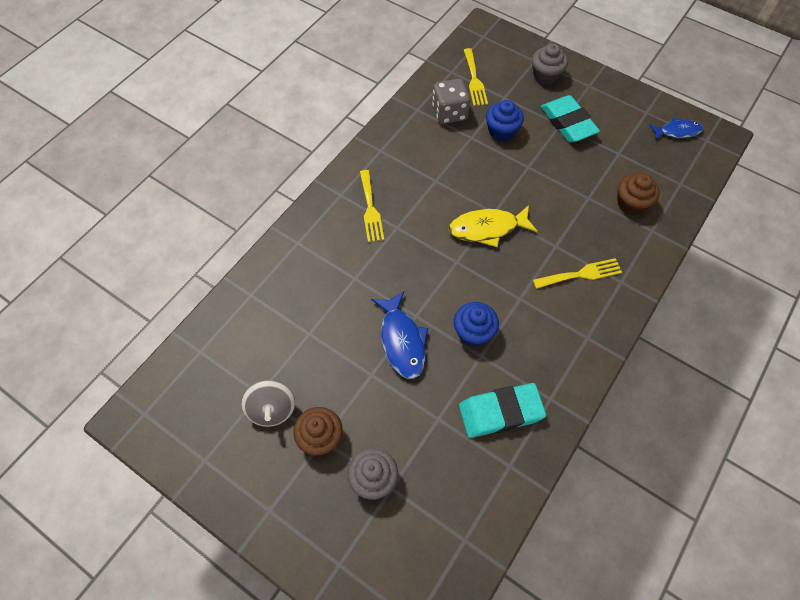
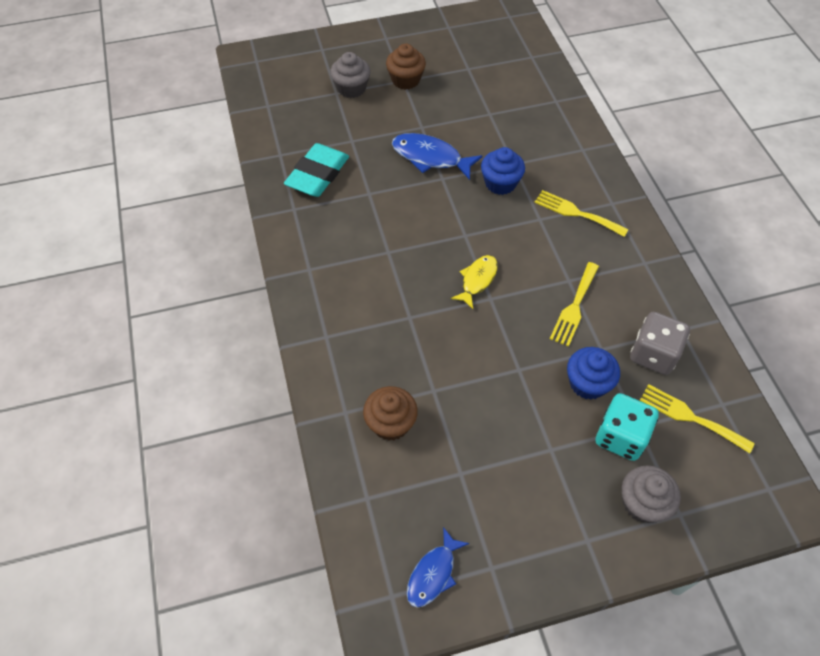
camera: 130 degrees right, 5 degrees down
grey spinning top [241,380,295,427] -> none
yellow fish [449,205,538,247] -> yellow fish [451,255,498,309], size x0.65
blue cupcake [454,302,499,347] -> blue cupcake moved to [481,147,525,195]
yellow fork [533,258,622,289] -> yellow fork moved to [550,262,599,347]
turquoise eraser [541,95,600,143] -> none
none -> turquoise dice [596,393,659,461]

